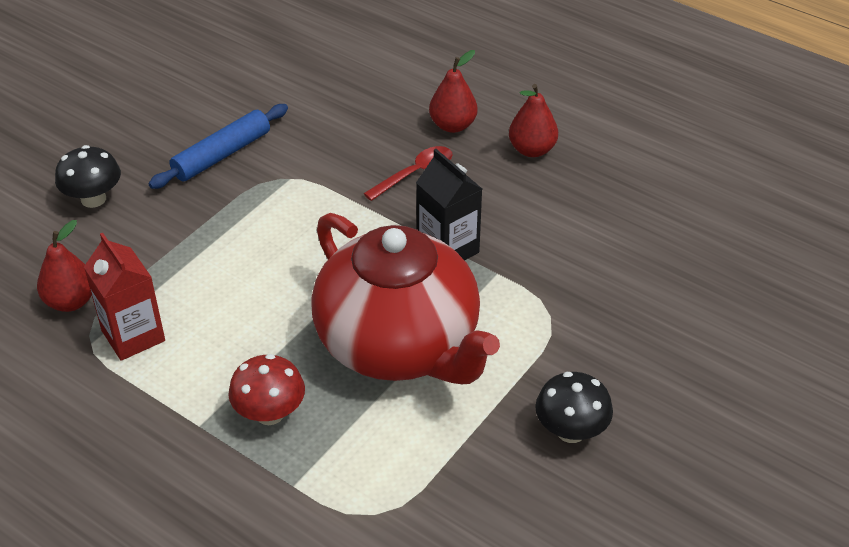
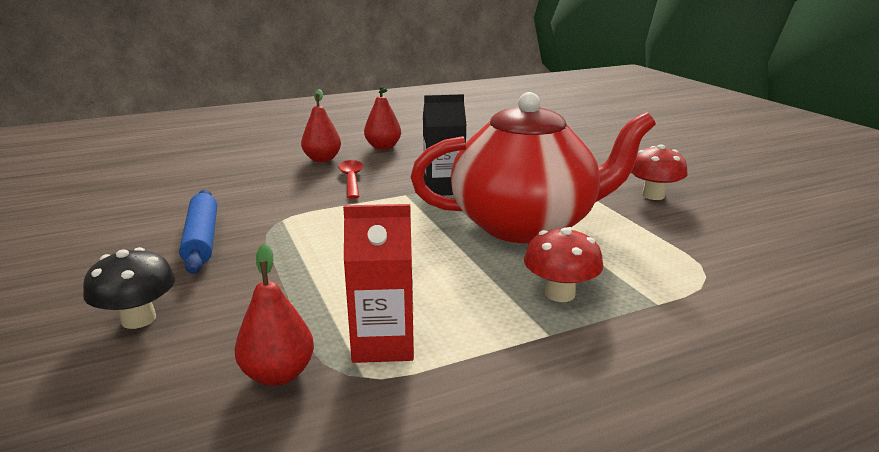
camera: 60 degrees left, 20 degrees down
black mushroom [535,372,613,443] -> red mushroom [631,144,688,200]

